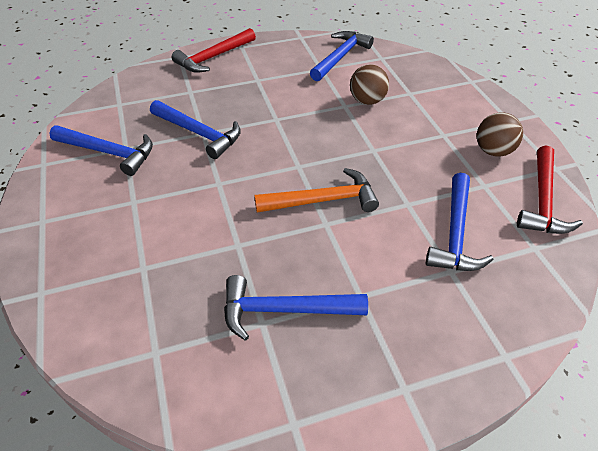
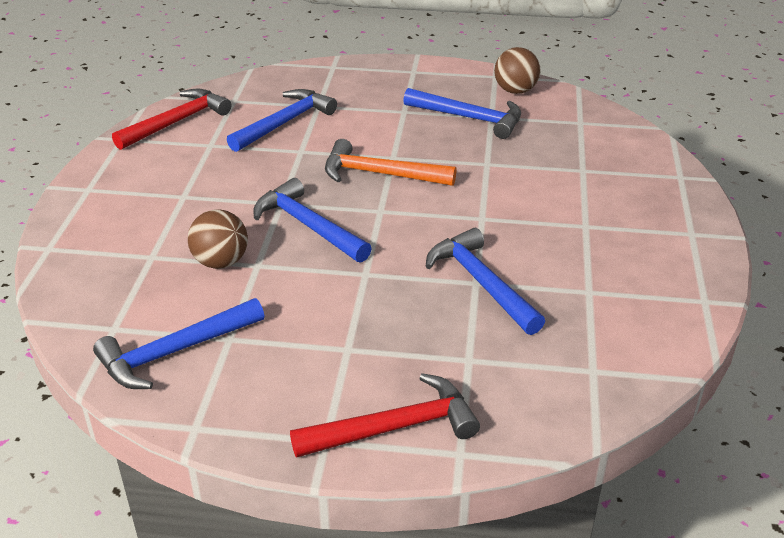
camera: 155 degrees left, 10 degrees down
blue hammer [49,126,153,176] -> blue hammer moved to [253,178,372,263]
brown ball [477,112,523,157] -> brown ball moved to [494,47,540,94]

